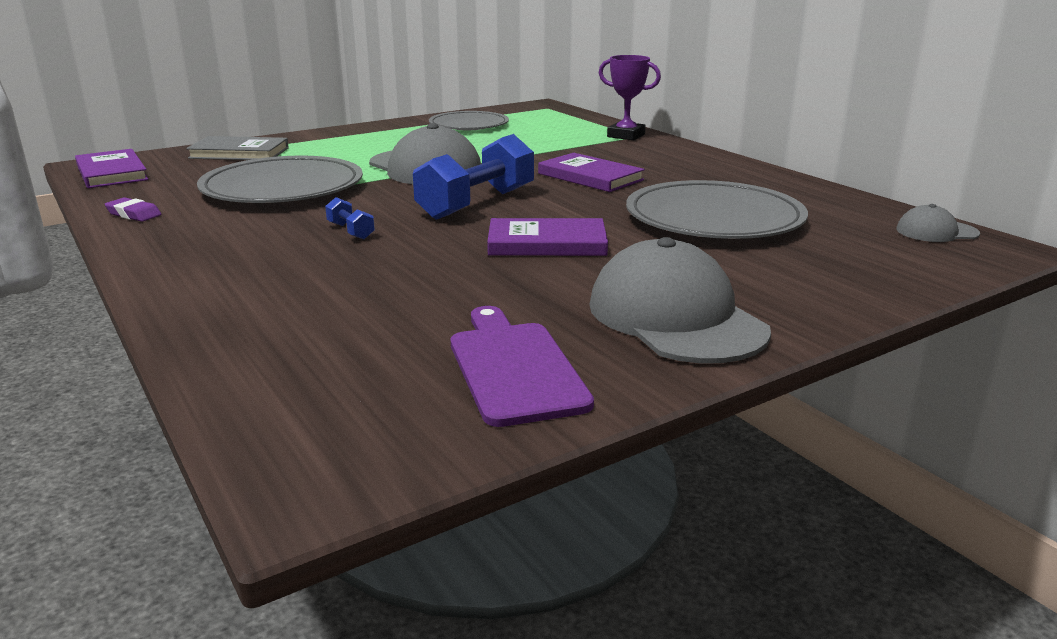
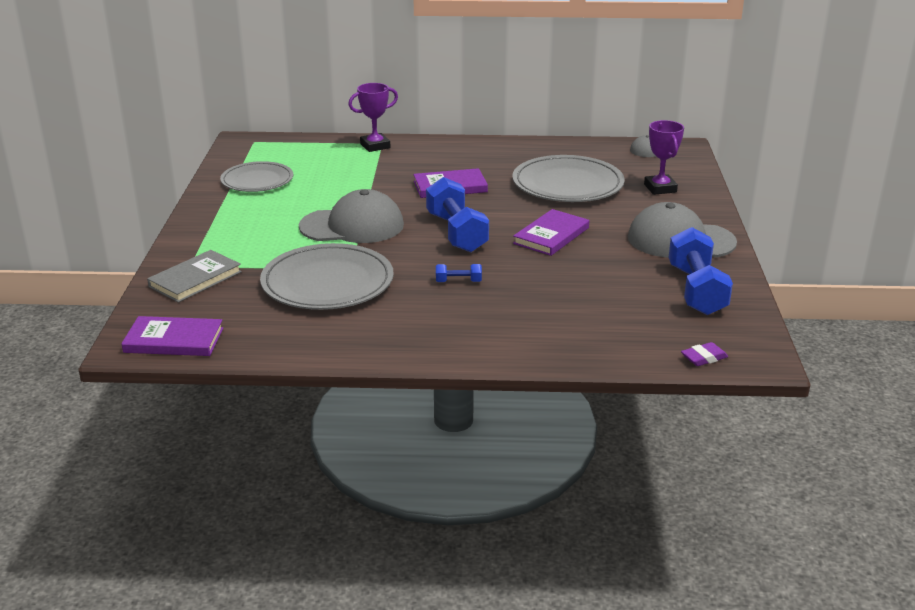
camera: 55 degrees left, 5 degrees up
purple eraser [105,197,161,222] -> purple eraser moved to [681,342,728,366]
purple cutting board [451,306,594,427] -> blue dumbbell [668,227,733,315]
none -> purple trophy [644,120,684,195]

